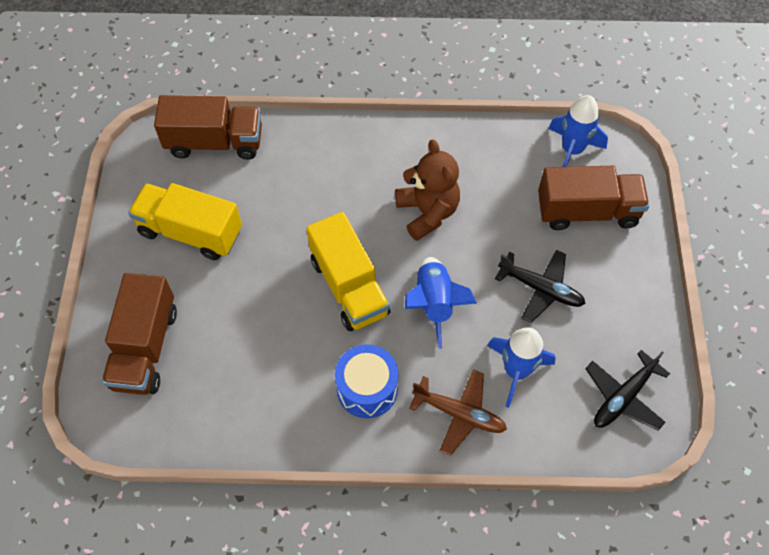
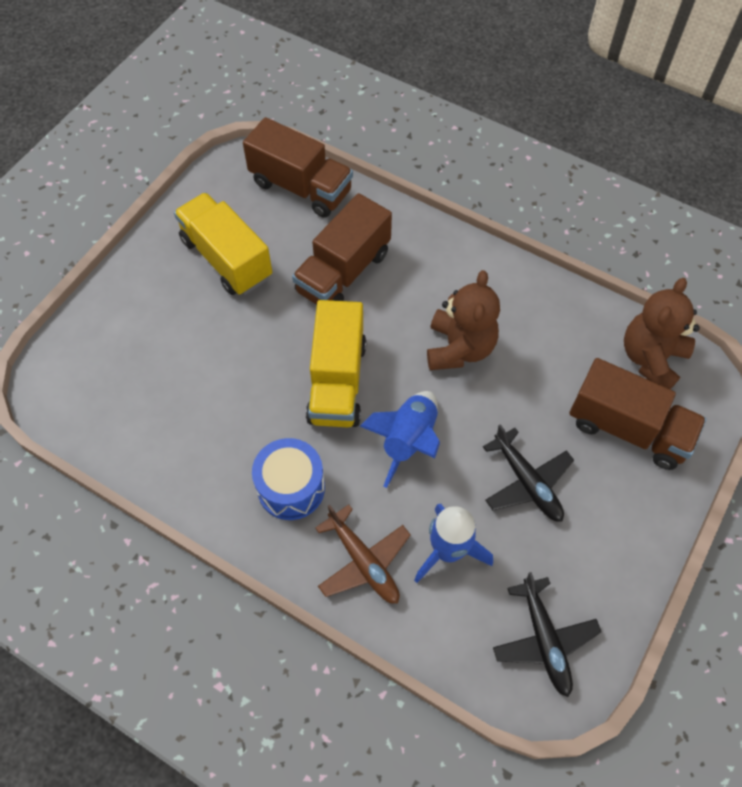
camera: 30 degrees right, 0 degrees up
brown truck [102,273,177,395] -> brown truck moved to [292,193,392,305]
blue rocket [548,95,608,167] -> brown teddy bear [624,278,700,389]
black plane [585,350,670,430] -> black plane turned 90 degrees counterclockwise [493,572,601,697]

